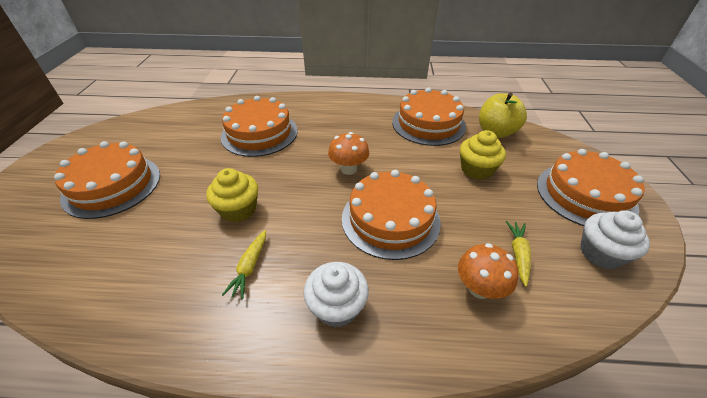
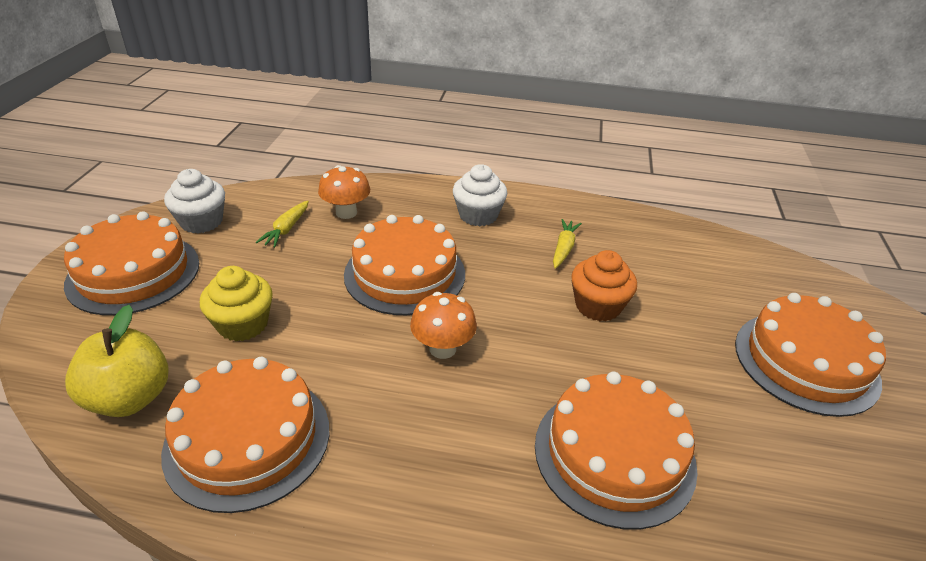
camera: 175 degrees left, 5 degrees down
yellow cupcake [206,168,258,222] -> orange cupcake [571,250,637,321]

